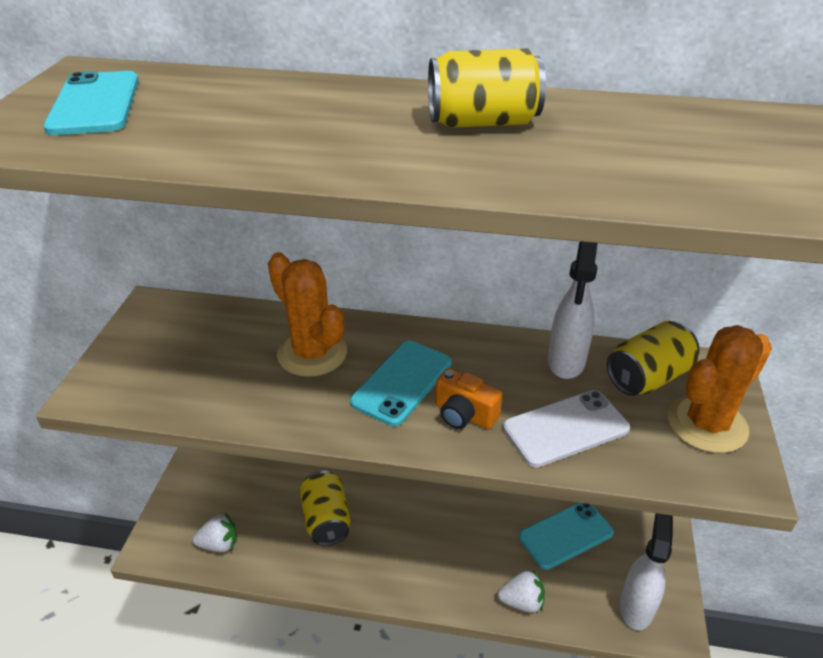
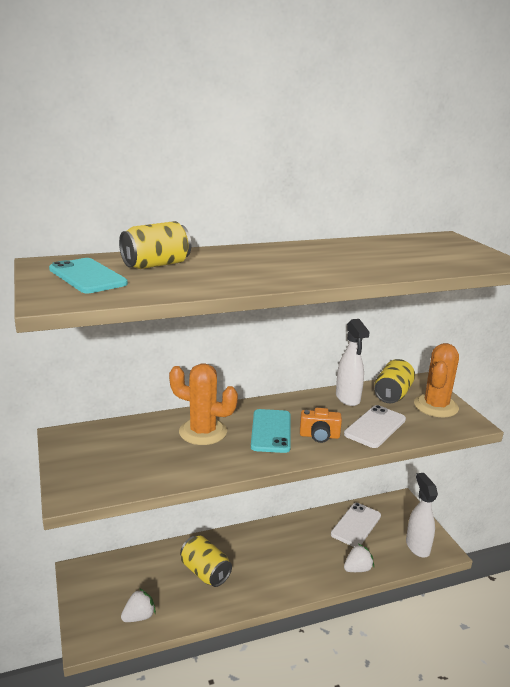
camera: 30 degrees left, 15 degrees down
yellow can [428,49,546,128] -> yellow can moved to [119,221,191,269]
turquoise phone [519,503,614,570] -> white phone [331,503,381,547]

